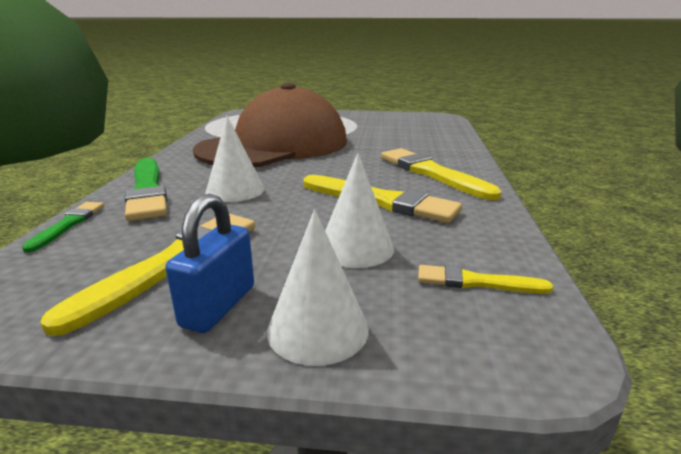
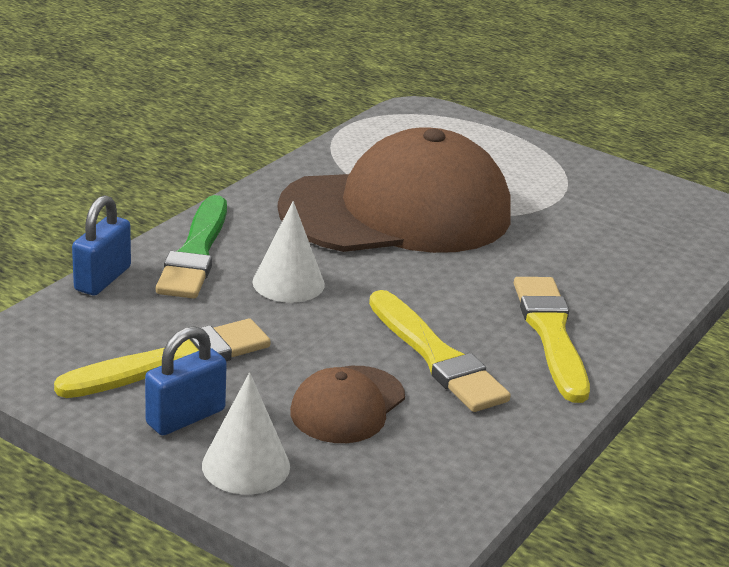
camera: 25 degrees right, 5 degrees up
green brush [22,202,104,253] -> blue padlock [72,195,131,295]
white cone [325,153,394,268] -> brown cap [290,366,405,443]
yellow brush [418,265,553,294] -> none

